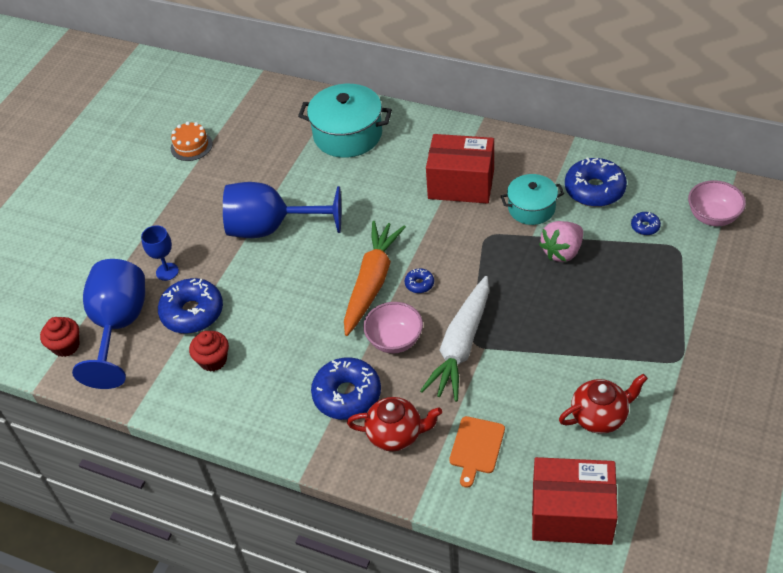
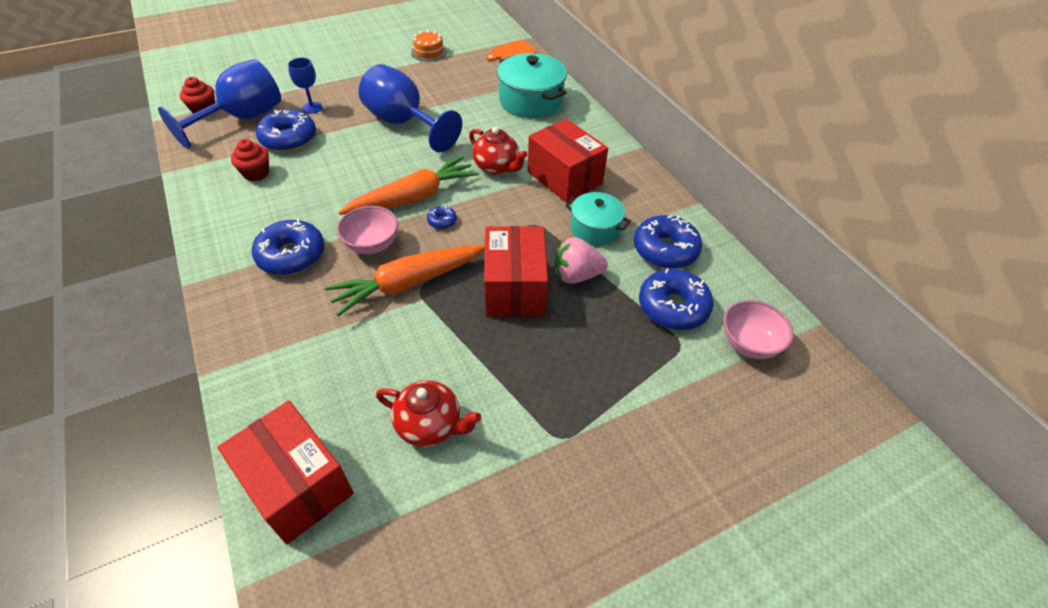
camera: 35 degrees right, 0 degrees up
red teapot [347,397,442,451] -> red teapot moved to [469,127,528,175]
white carrot [420,276,489,402] -> orange carrot [325,245,485,317]
orange cutting board [449,416,505,488] -> orange cutting board moved to [486,40,536,61]
blue donut [631,212,661,235] -> blue donut [639,268,714,330], size x2.18
none -> red box [484,226,548,317]

